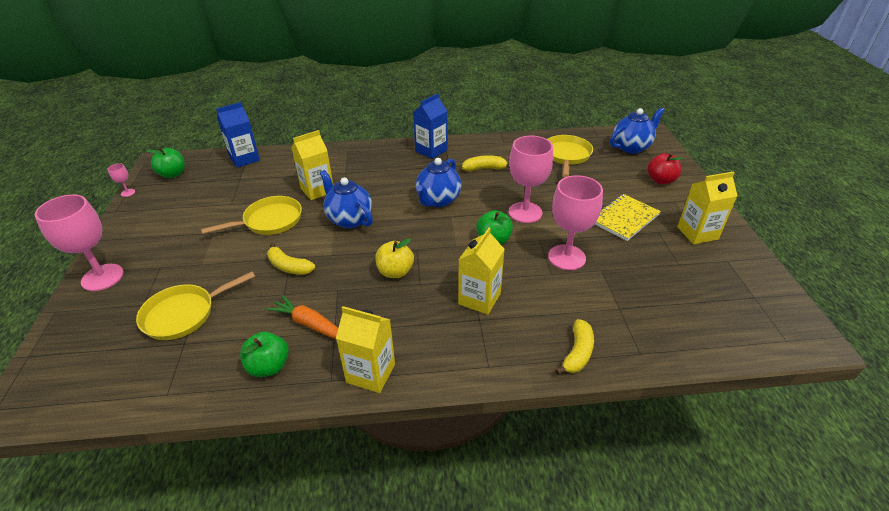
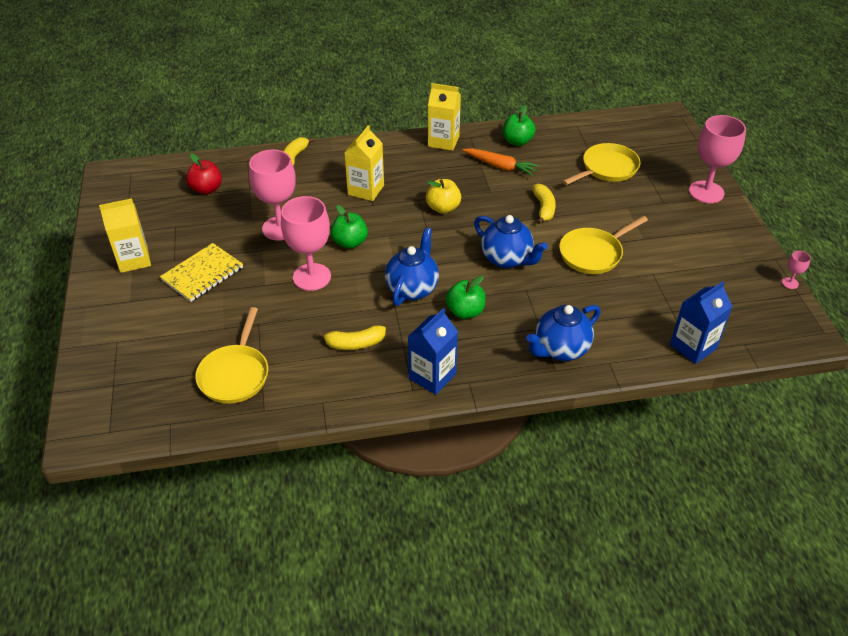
camera: 175 degrees right, 5 degrees up
green apple [146,147,185,178] -> green apple moved to [446,276,486,319]
yellow banana [267,243,315,275] -> yellow banana turned 60 degrees clockwise [532,183,556,224]
yellow carton [291,130,333,200] -> none
blue teapot [610,107,665,154] -> blue teapot moved to [526,305,600,361]
red apple [647,153,683,184] -> red apple moved to [186,153,222,195]

